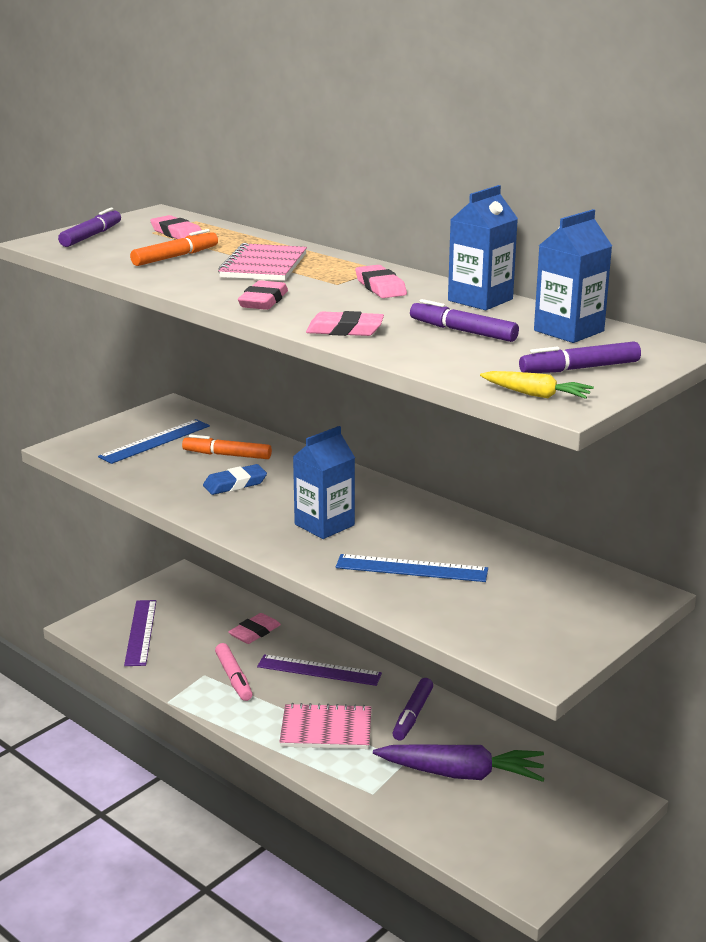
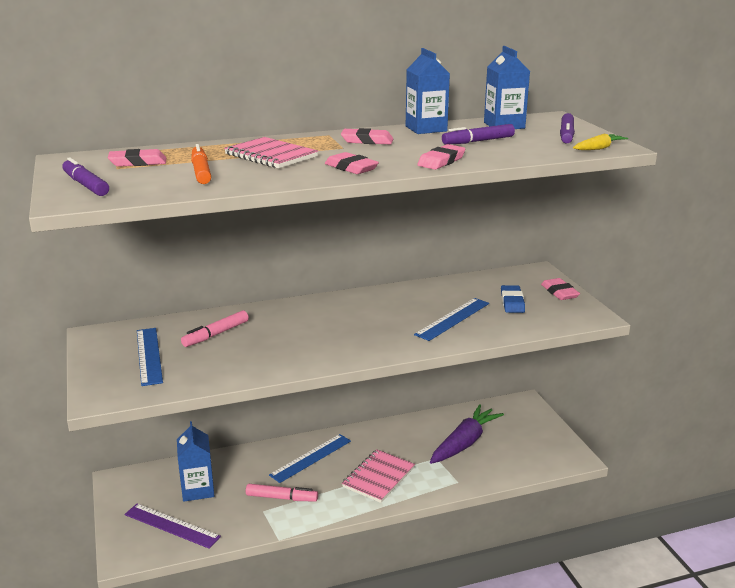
camera: 60 degrees left, 0 degrees up
orange marker [182,434,272,459] -> pink marker [181,310,249,347]
blue eraser [203,464,267,495] -> blue eraser moved to [501,285,525,313]
pink eraser [228,613,281,644] -> pink eraser moved to [541,278,580,300]
purple ruler [257,654,382,686] -> blue ruler [269,434,351,483]
blue carton [293,426,355,539] -> blue carton moved to [177,421,214,502]
purple marker [392,678,433,741] -> none

